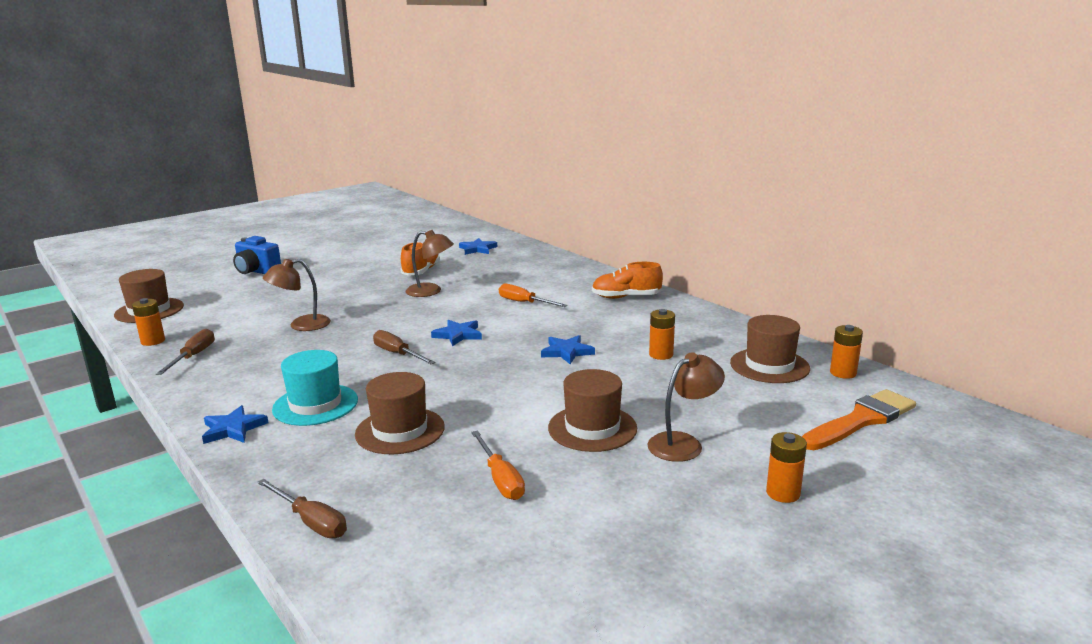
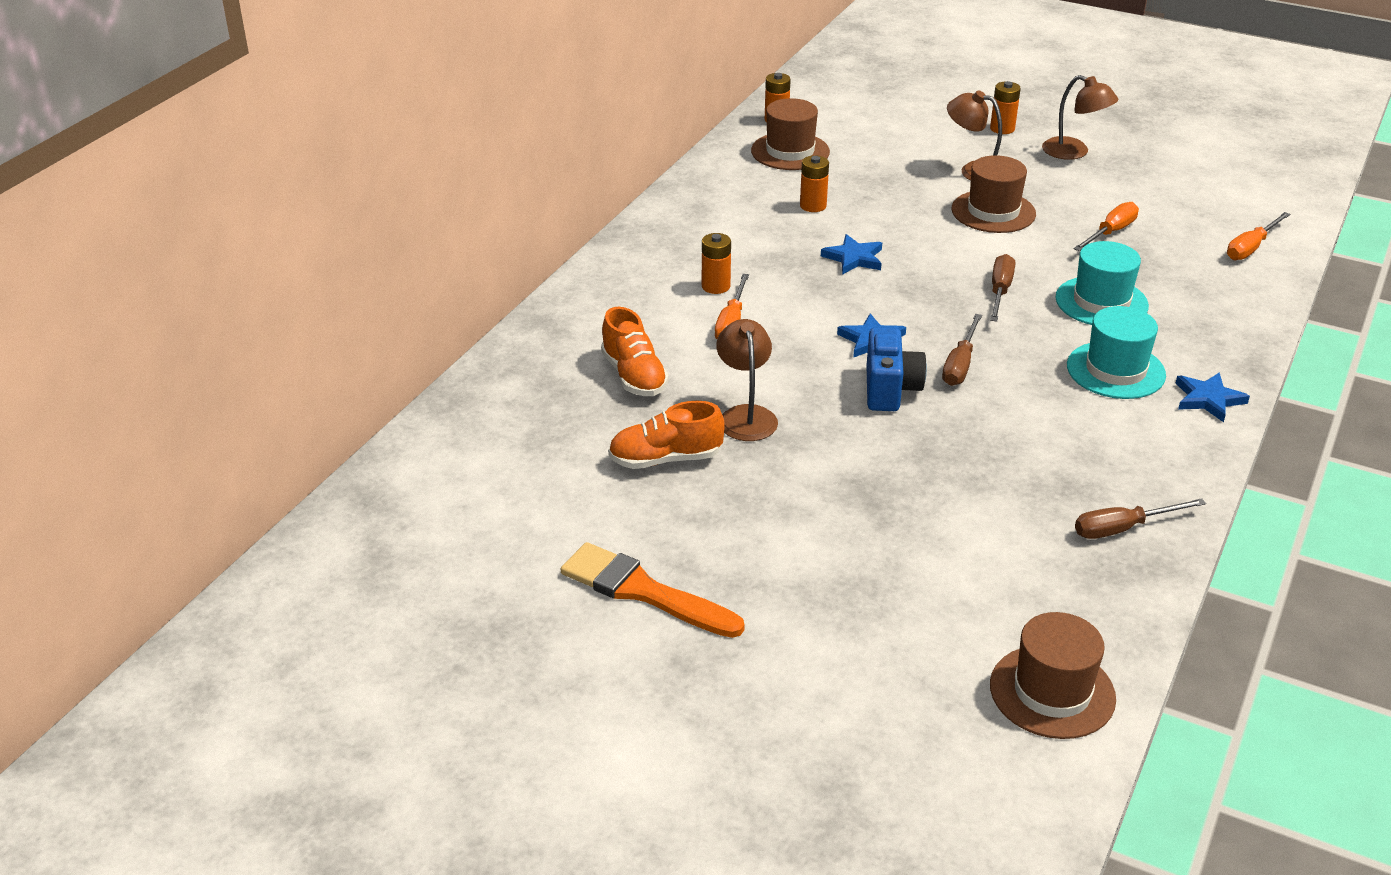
camera: 115 degrees left, 15 degrees up
orange battery [132,298,165,346] -> orange battery moved to [702,233,731,294]
blue camera [233,236,281,274] -> blue camera moved to [867,327,927,411]
brown screwdriver [257,479,347,538] -> brown screwdriver moved to [990,254,1015,322]
brown lamp [263,259,331,331] -> brown lamp moved to [1042,75,1119,160]
brown hat [355,372,445,454] -> turquoise hat [1055,241,1149,325]
blue star [459,238,497,255] -> none
orange shoe [592,262,663,299] -> orange shoe moved to [601,307,669,396]
orange brush [802,389,916,450] -> orange brush moved to [561,542,744,638]
none -> orange screwdriver [1227,212,1290,260]

